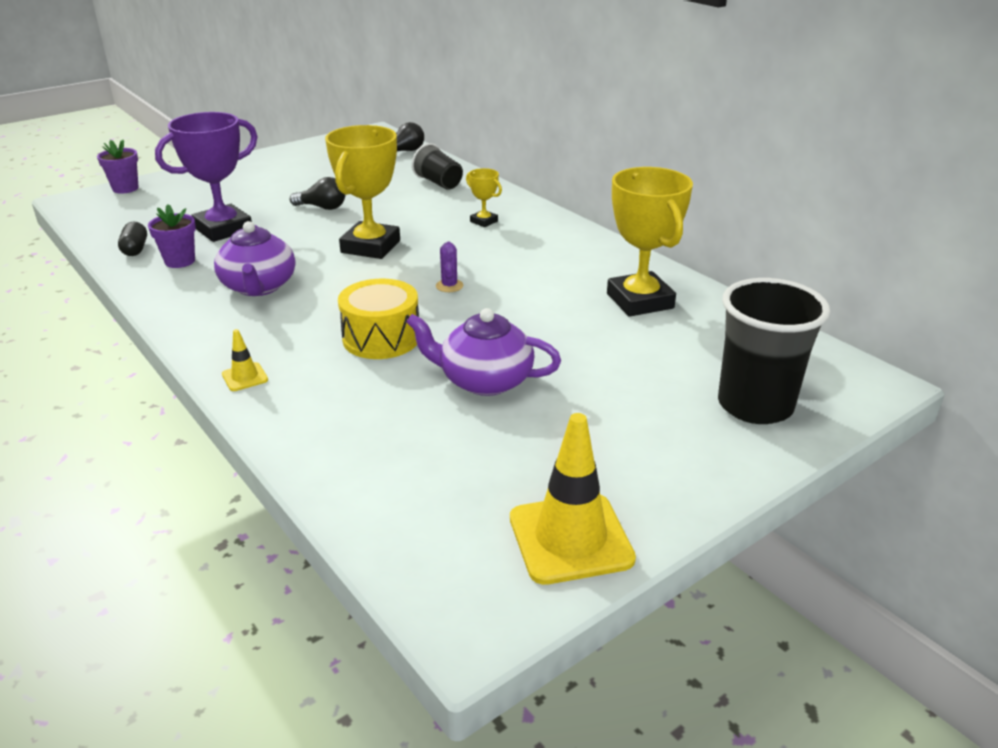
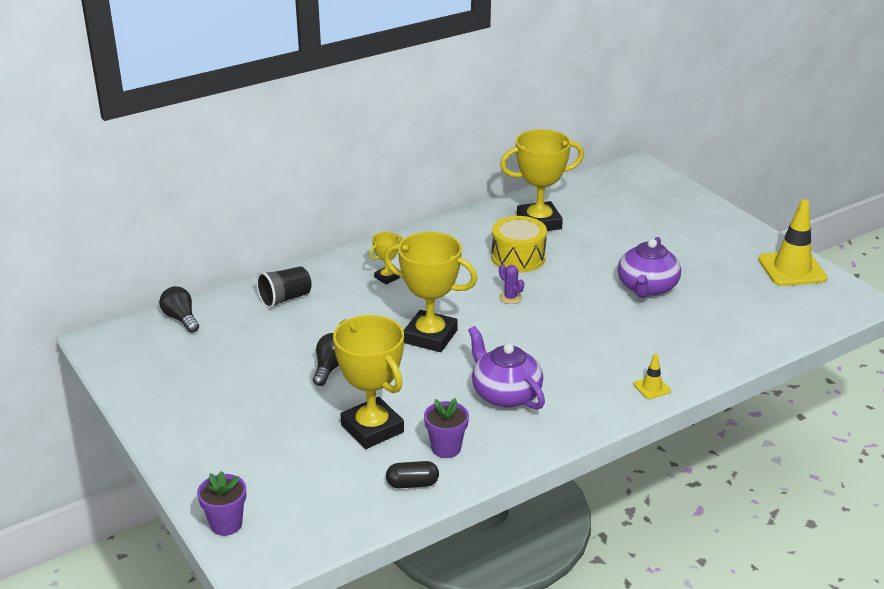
camera: 85 degrees left, 0 degrees up
purple trophy [155,112,258,242] -> yellow trophy [333,315,404,449]
purple teapot [214,221,295,296] -> purple teapot turned 120 degrees counterclockwise [468,326,545,410]
yellow drum [338,279,419,359] -> yellow drum moved to [491,216,547,272]
purple cactus [436,241,463,292] -> purple cactus turned 45 degrees clockwise [499,264,524,304]
black cup [718,278,830,424] -> none

